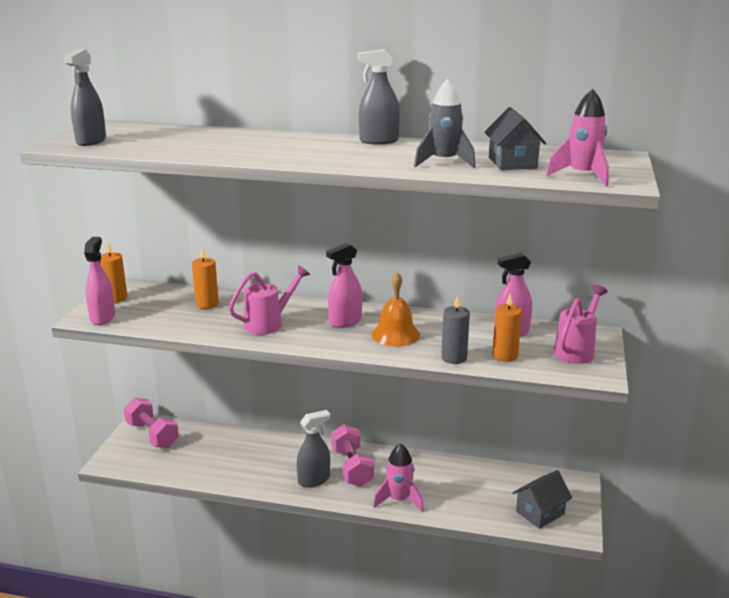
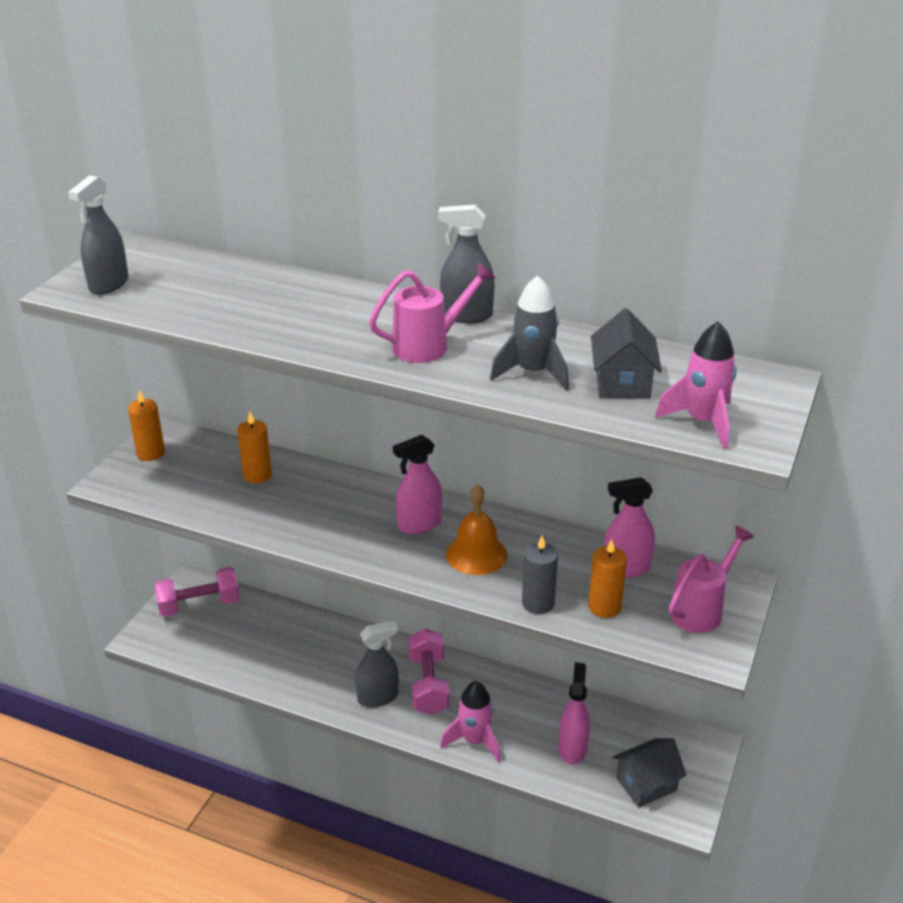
camera: 10 degrees right, 10 degrees up
pink spray bottle [84,237,115,325] -> pink spray bottle moved to [559,662,590,764]
pink dumbbell [124,398,179,448] -> pink dumbbell turned 75 degrees counterclockwise [155,567,240,617]
pink watering can [228,265,310,335] -> pink watering can moved to [369,262,495,363]

